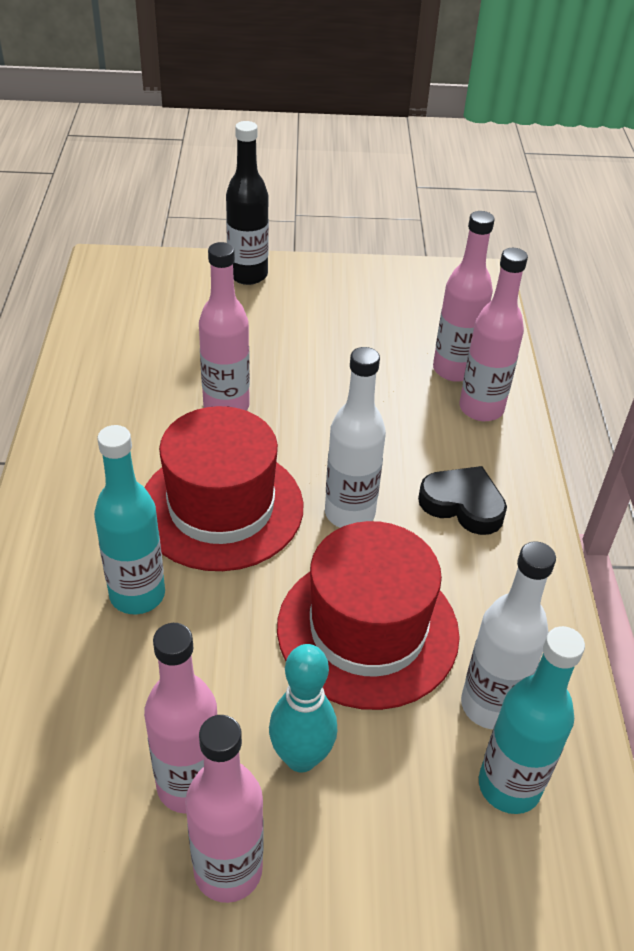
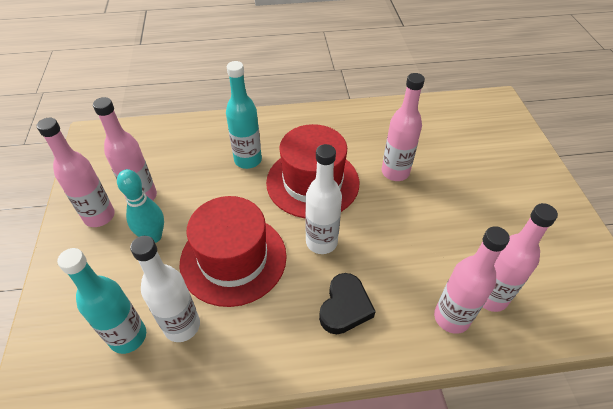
camera: 85 degrees right, 5 degrees up
black bottle [226,121,269,285] -> none

